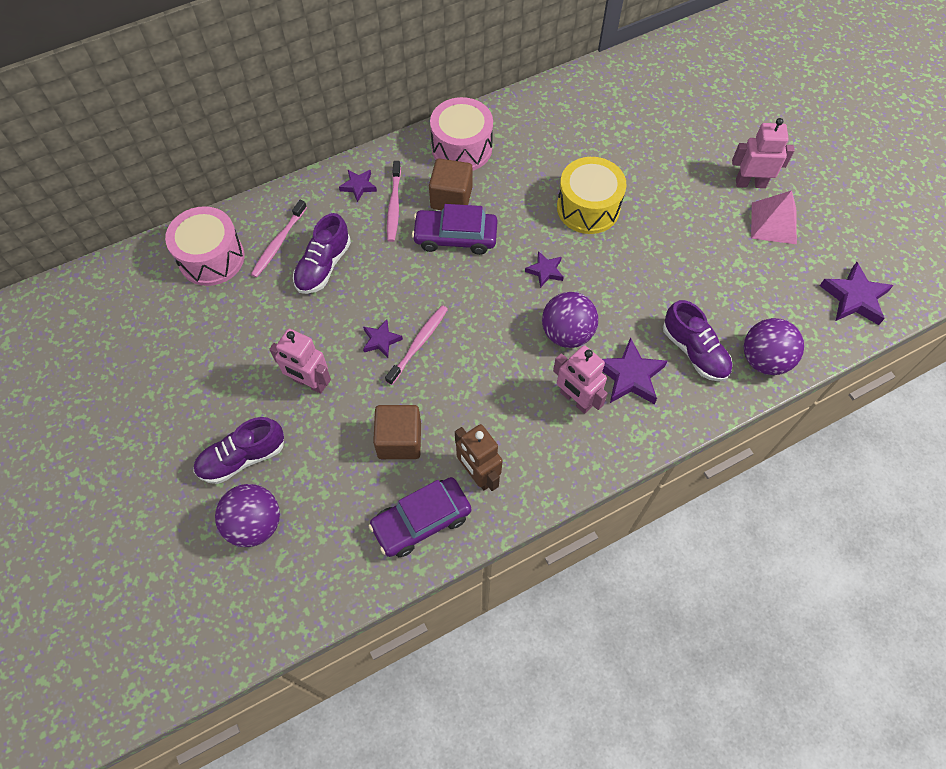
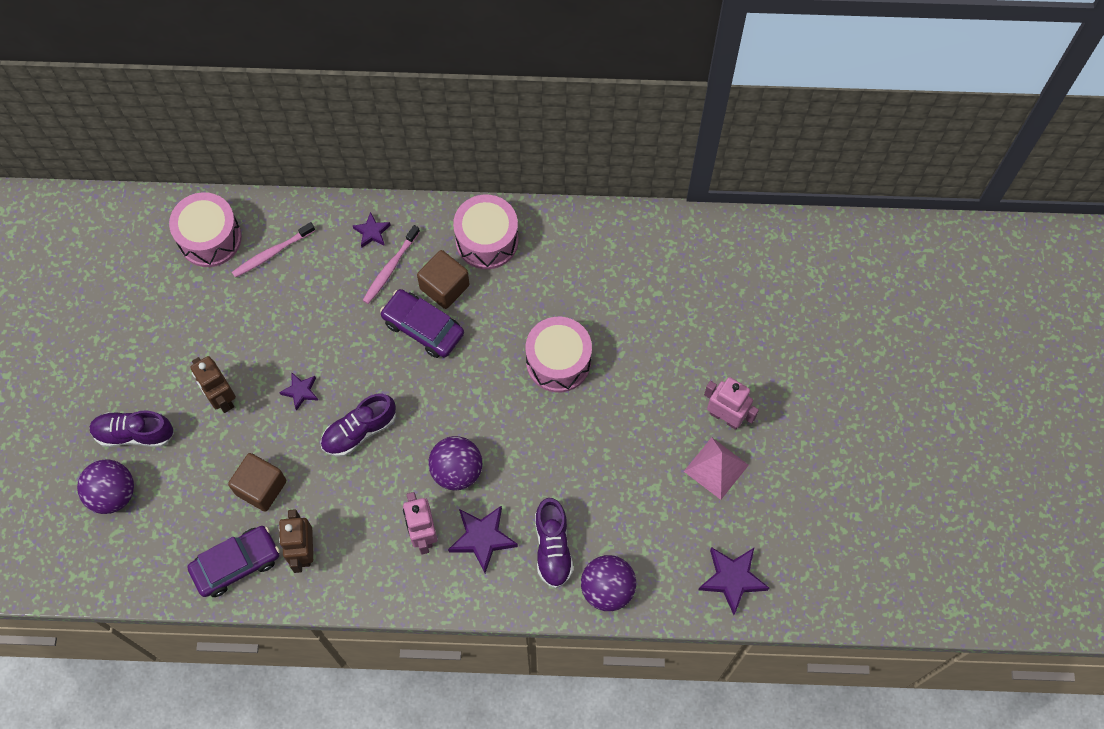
camera: 30 degrees right, 5 degrees up
pink robot [269,329,331,394] -> brown robot [190,356,236,413]
purple shoe [293,213,351,294] -> purple shoe moved to [320,394,396,457]
purple car [369,477,471,557] -> purple car turned 150 degrees clockwise [187,526,280,597]
pink toothbrush [385,305,448,385] -> none
purple star [525,251,564,288] -> none
yellow drum [557,157,626,234] -> pink drum [526,317,592,392]

